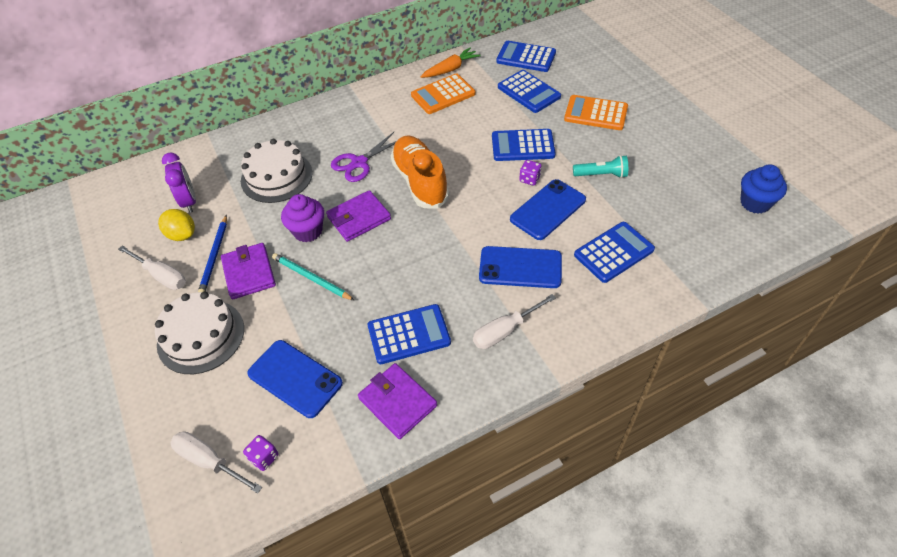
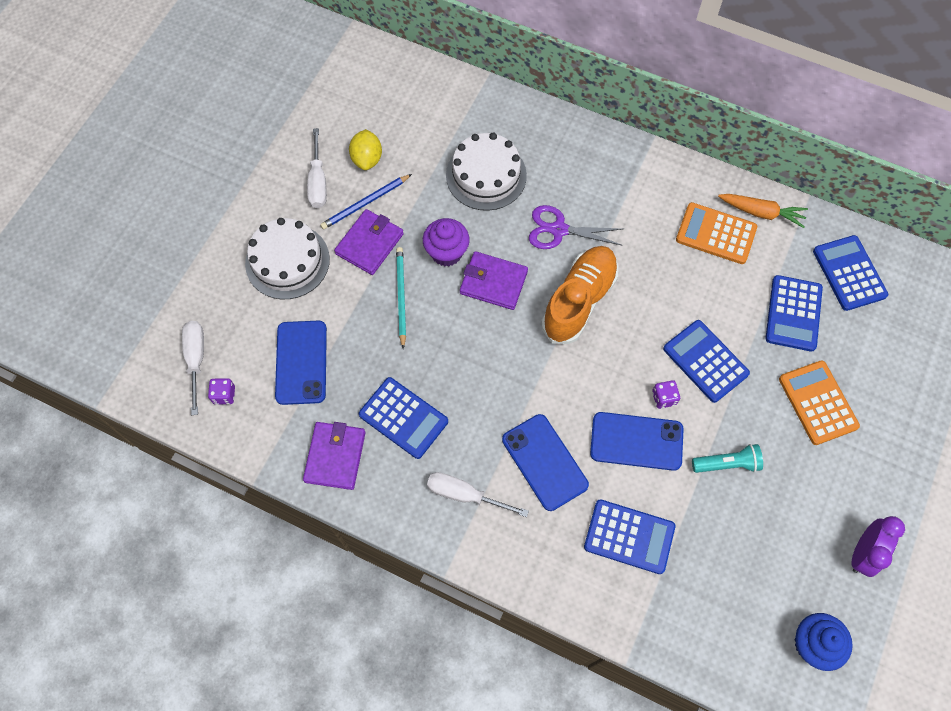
camera: 50 degrees right, 15 degrees up
purple clock [162,153,196,213] -> purple clock moved to [851,516,905,577]
turquoise flashlight [573,155,628,178] -> turquoise flashlight turned 60 degrees counterclockwise [692,444,763,473]

